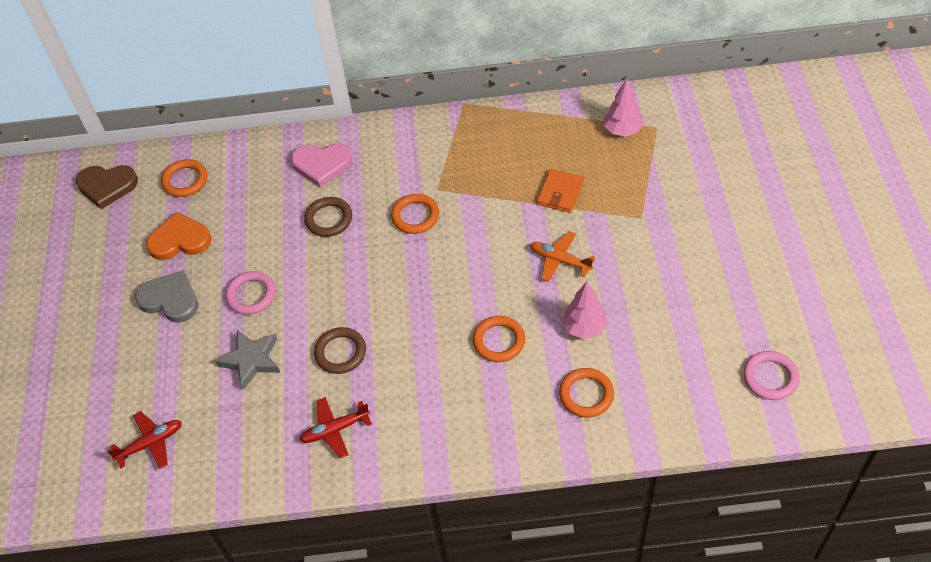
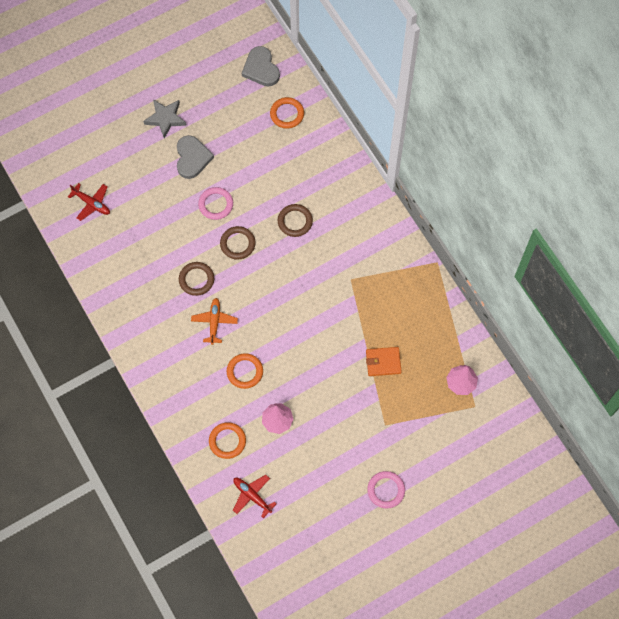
camera: 60 degrees right, 15 degrees up
brown heart [76,165,138,209] -> grey heart [242,46,280,87]
orange heart [146,212,212,260] -> none
grey star [215,330,280,390] -> grey star moved to [143,99,186,139]
pink heart [291,143,353,187] -> none
red plane [300,397,372,459] -> red plane moved to [233,475,276,518]
orange ring [391,194,439,234] -> none
orange plane [530,231,595,282] -> orange plane moved to [191,298,238,345]
pink ring [744,351,800,400] -> pink ring moved to [367,471,405,509]
none -> brown ring [220,226,256,260]

